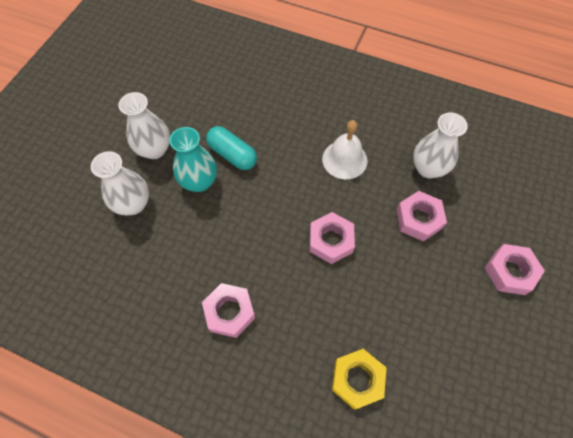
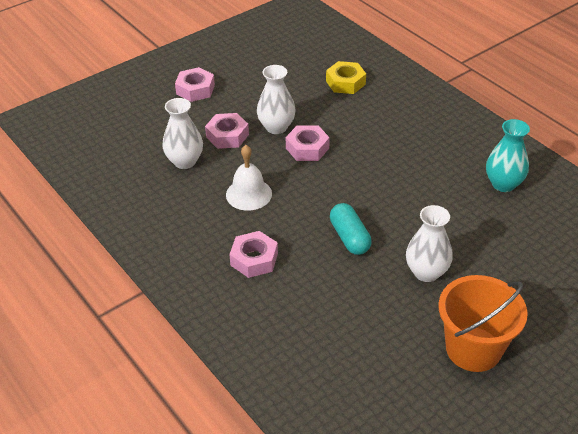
camera: 150 degrees left, 20 degrees down
white vase [91,151,149,215] -> white vase moved to [257,65,296,134]
turquoise vase [169,127,217,192] -> turquoise vase moved to [486,119,530,192]
pink nut [202,283,255,338] -> pink nut moved to [229,231,278,278]
none -> orange bucket [438,275,528,372]

